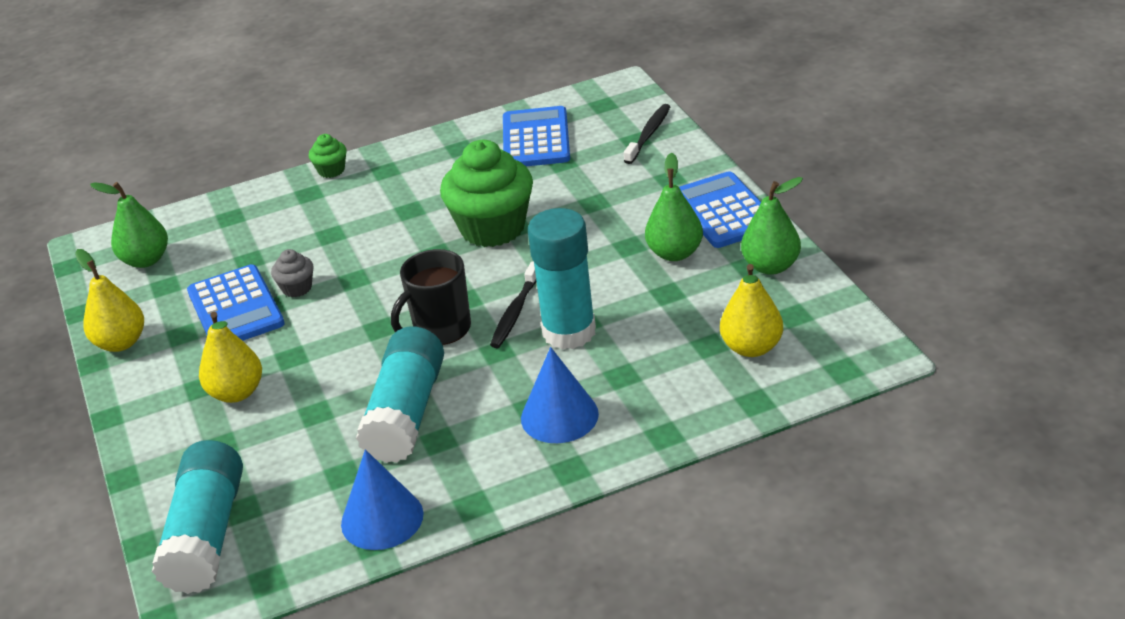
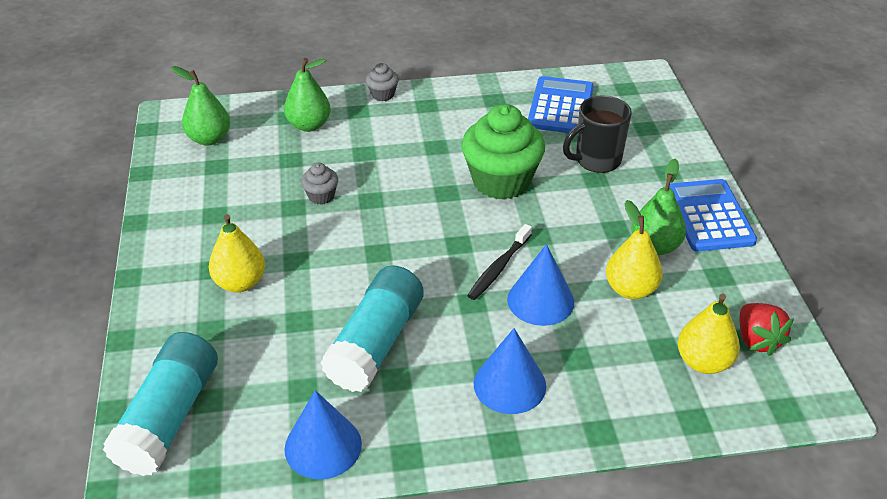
camera: 10 degrees right, 5 degrees up
yellow pear [75,249,144,352] -> yellow pear moved to [606,200,663,299]
blue calculator [187,264,285,341] -> none
green cupcake [309,134,347,178] -> grey cupcake [366,63,399,101]
black mug [391,249,471,345] -> black mug moved to [563,96,632,173]
turquoise glue stick [528,208,596,350] -> blue cone [507,244,574,326]
black toothbrush [624,104,670,164] -> none
green pear [741,177,803,275] -> green pear moved to [284,58,331,132]
none -> red strawberry [739,303,794,356]

